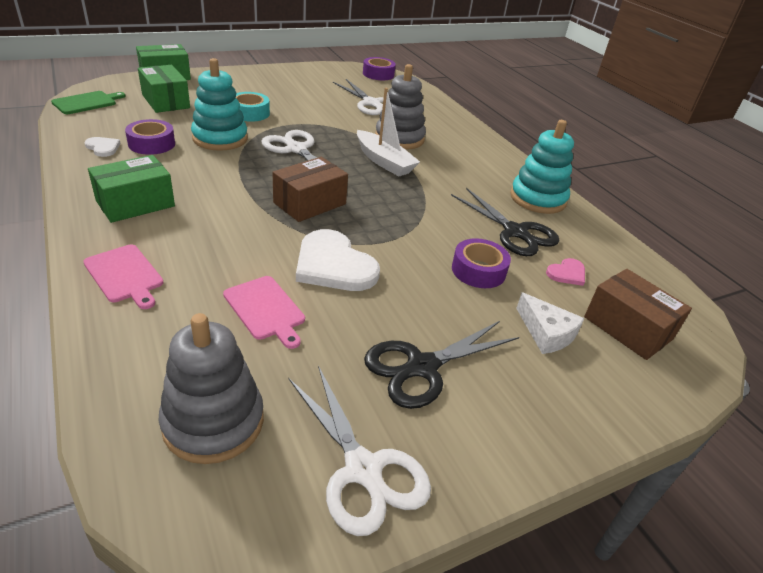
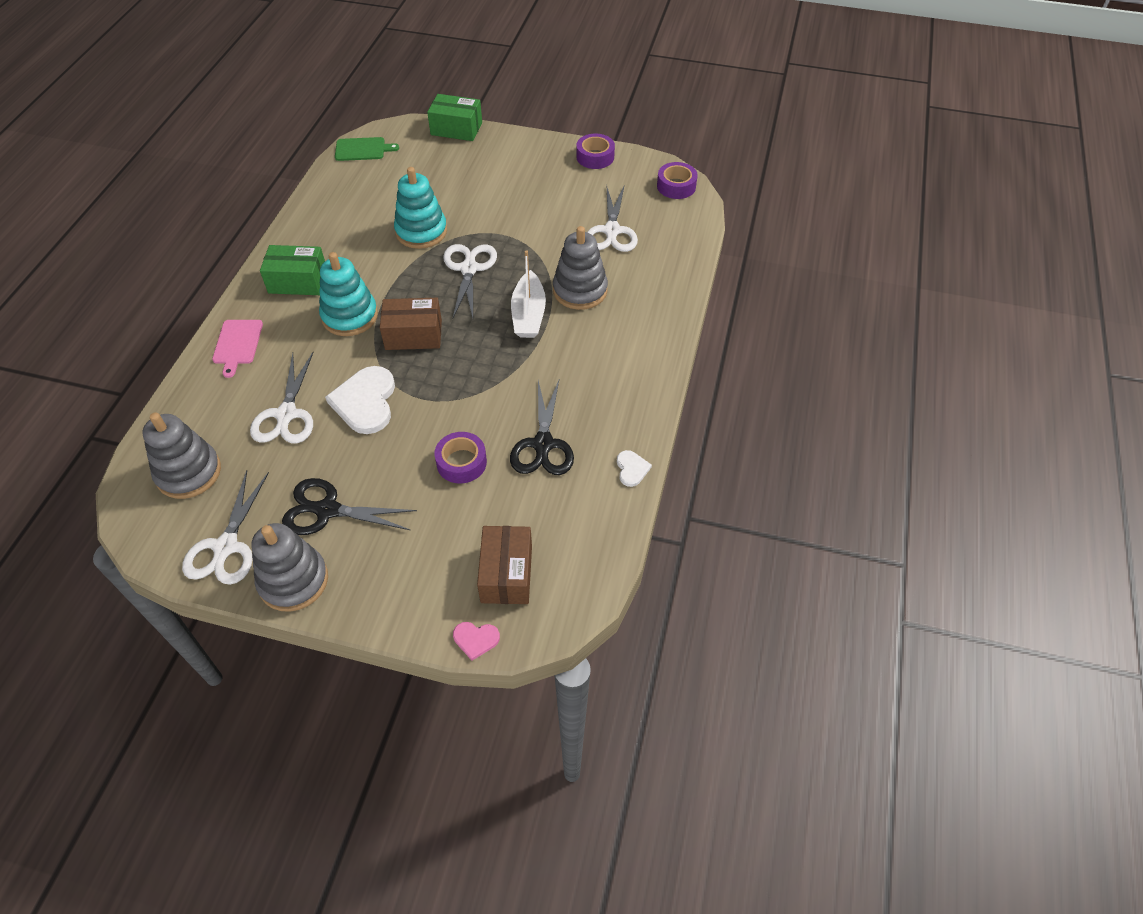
camera: 45 degrees right, 15 degrees up
white heart [84,137,120,157] -> white heart moved to [617,450,652,487]
purple tape [125,119,175,155] -> purple tape moved to [577,134,615,169]
green box [138,65,190,113] -> none
pink cutting board [223,276,305,349] -> white scissors [250,352,313,444]
turquoise tape [236,92,270,122] -> none
turquoise stacking toy [510,120,574,214] -> turquoise stacking toy moved to [319,252,378,336]
white cheese [516,292,585,354] -> none
pink heart [546,258,585,286] -> pink heart moved to [453,622,500,661]
none -> grey stacking toy [252,523,328,612]

